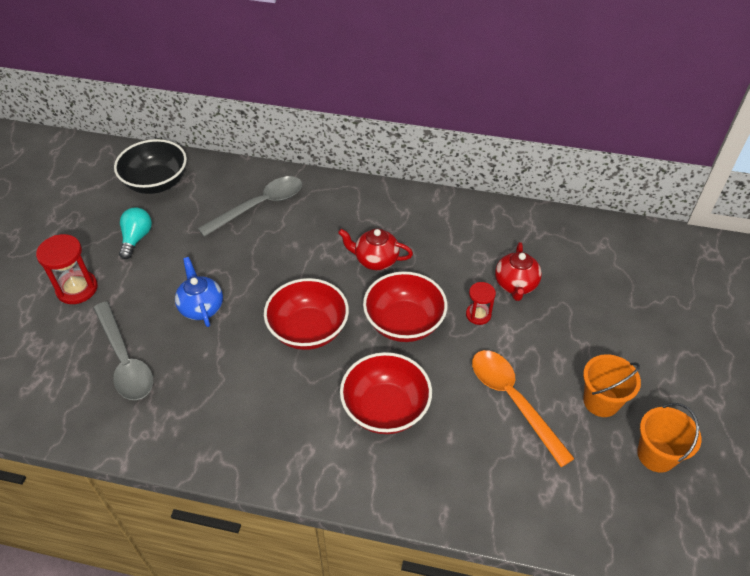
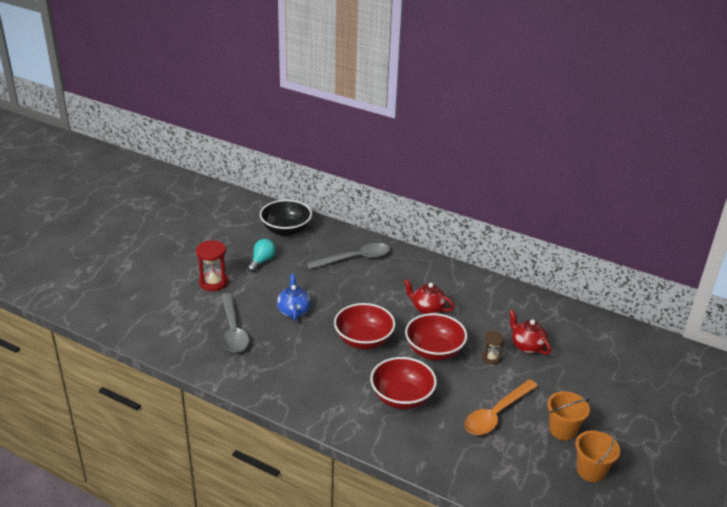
camera: 15 degrees right, 15 degrees down
red hourglass [466,282,496,325] -> brown hourglass [482,331,504,365]
orange spoon [472,350,575,467] -> orange spoon turned 120 degrees counterclockwise [464,380,538,435]
red teapot [495,242,542,301] -> red teapot turned 120 degrees clockwise [509,310,551,355]

